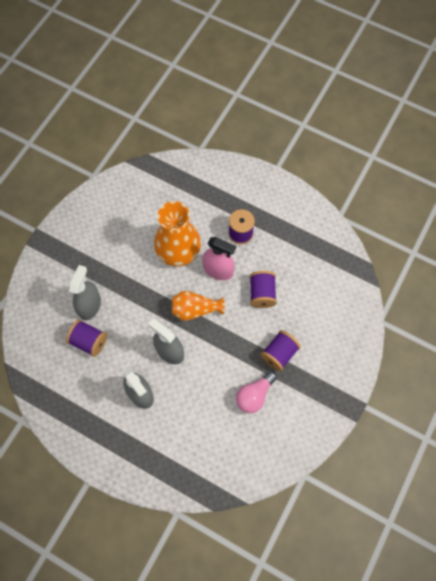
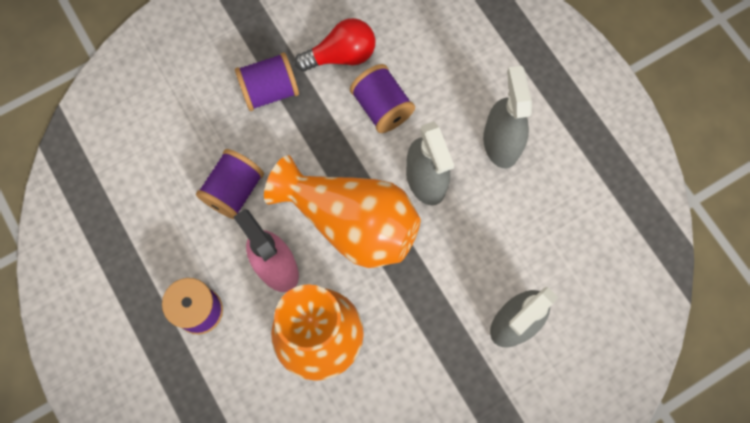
camera: 150 degrees left, 5 degrees up
purple spool [66,320,107,357] -> purple spool moved to [350,64,415,133]
orange vase [172,291,225,321] -> orange vase [264,155,421,268], size x1.62
pink light bulb [236,371,277,413] -> red light bulb [295,18,375,72]

